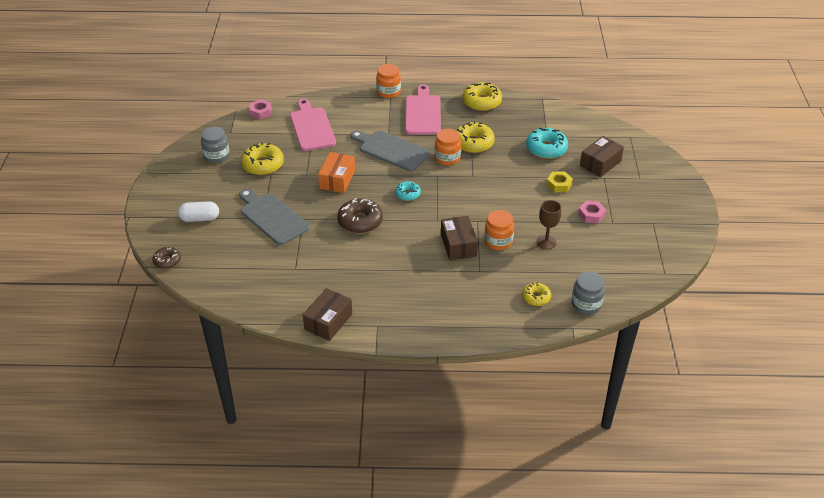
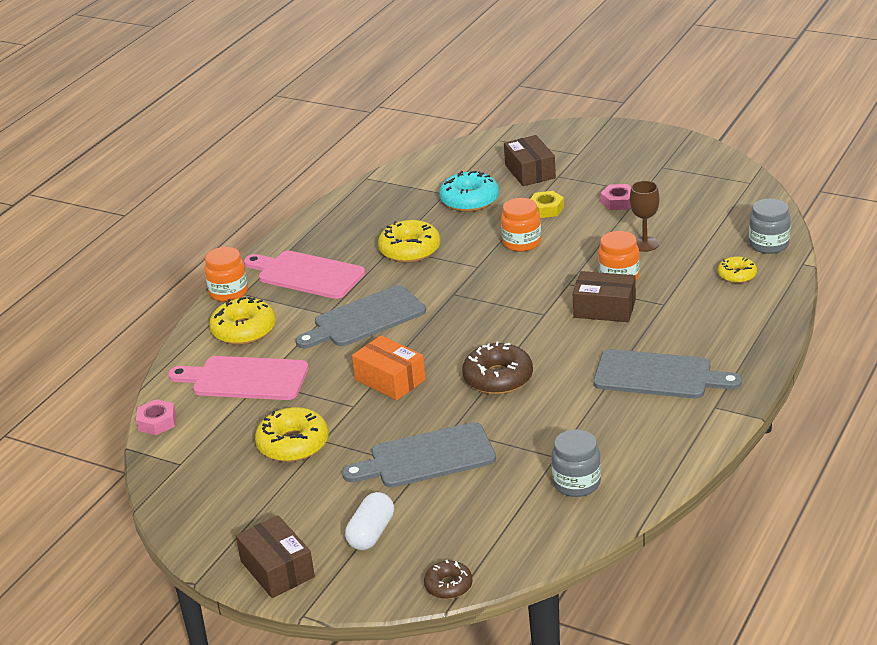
camera: 60 degrees left, 10 degrees down
grey jar [201,127,230,163] -> grey jar moved to [552,429,601,497]
brown box [303,288,352,341] -> brown box moved to [236,515,315,598]
turquoise donut [395,181,421,201] -> none
orange jar [434,129,461,166] -> orange jar moved to [501,198,541,252]
yellow donut [463,82,502,111] -> yellow donut moved to [209,297,276,345]
none -> grey cutting board [593,349,742,399]

